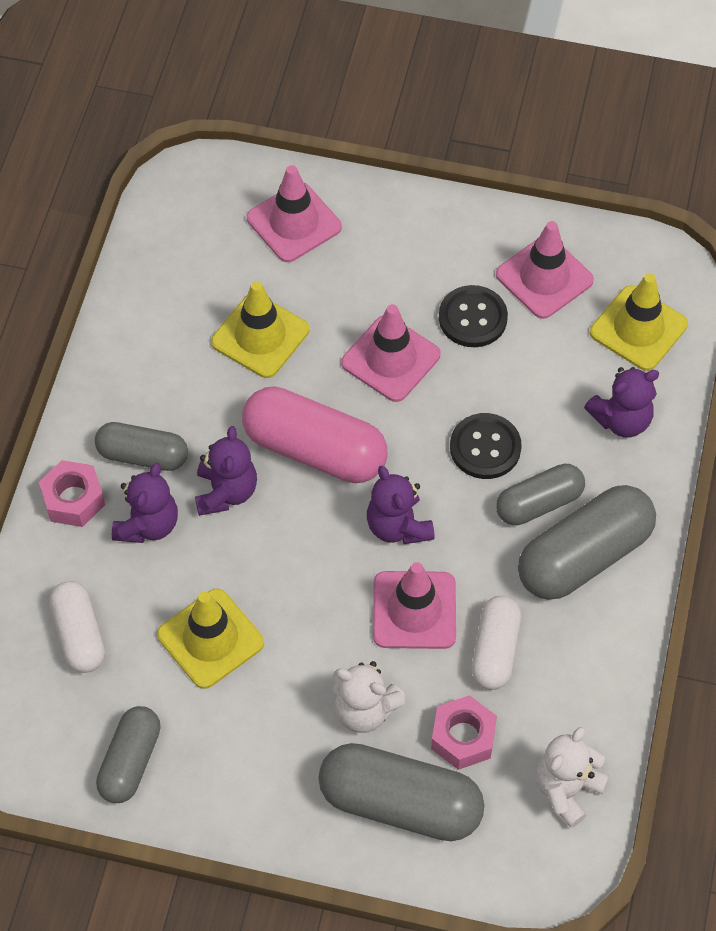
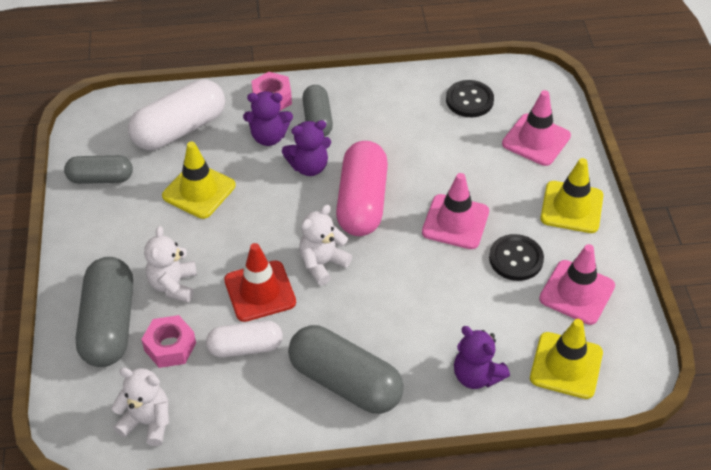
camera: 70 degrees right, 10 degrees down
white capsule [49,581,105,673] -> white capsule [128,79,225,150], size x1.62
yellow traffic cone [211,281,309,378] -> yellow traffic cone moved to [540,158,603,233]
purple teddy bear [367,466,435,544] -> white teddy bear [299,205,352,285]
pink traffic cone [373,562,456,649] -> red traffic cone [224,243,296,322]
black button [450,413,522,479] -> black button moved to [446,80,494,117]
grey capsule [496,464,585,525] -> none

